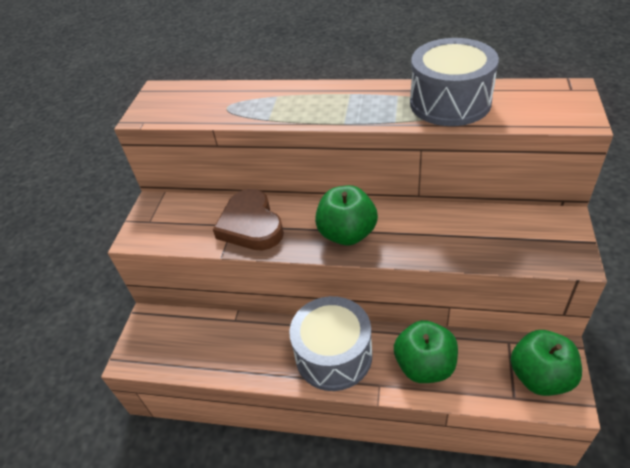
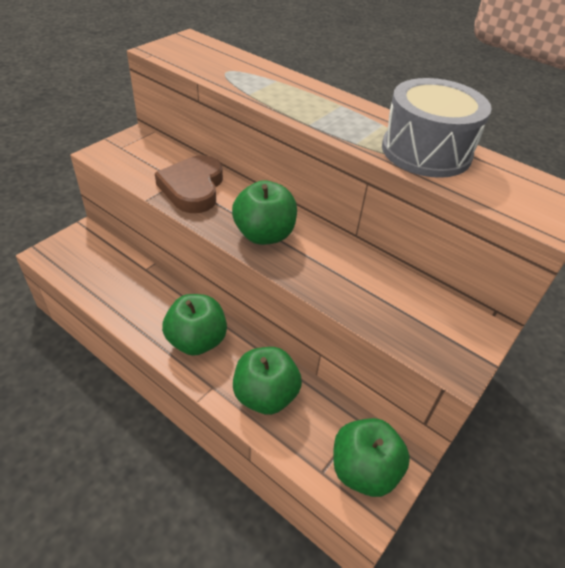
camera: 20 degrees right, 0 degrees up
grey drum [289,296,372,391] -> green apple [162,294,227,356]

